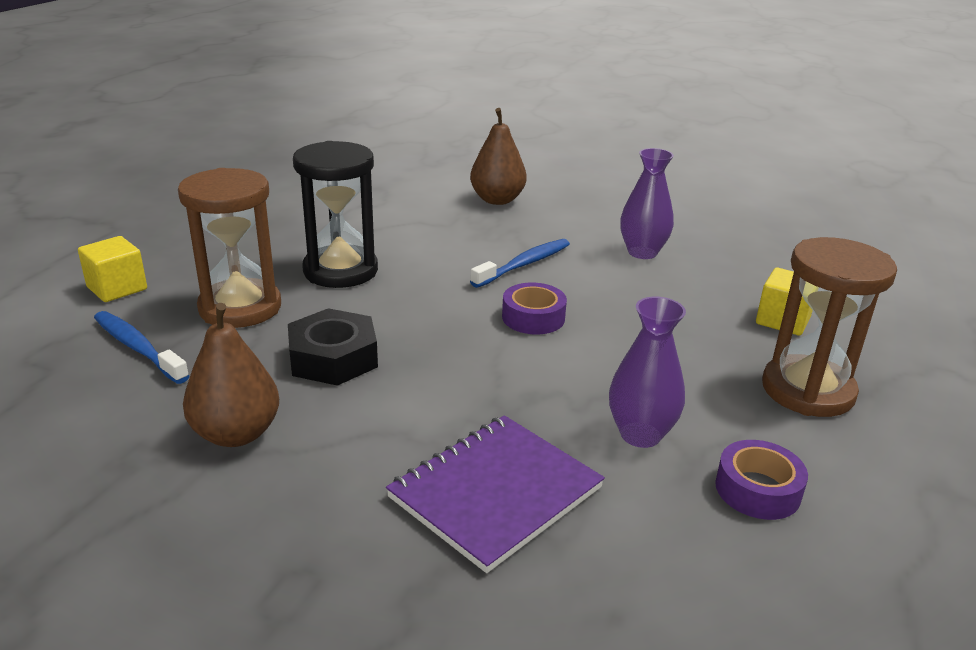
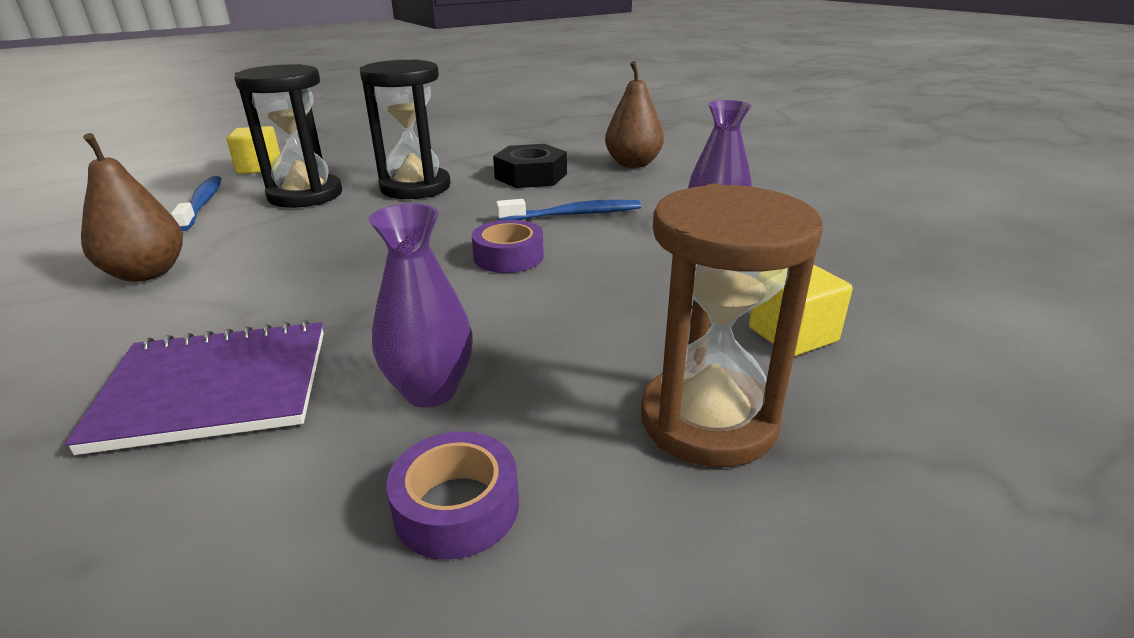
camera: 35 degrees right, 0 degrees up
brown hourglass [178,168,281,328] -> black hourglass [234,64,342,208]
black nut [288,308,378,386] -> black nut moved to [493,144,567,188]

